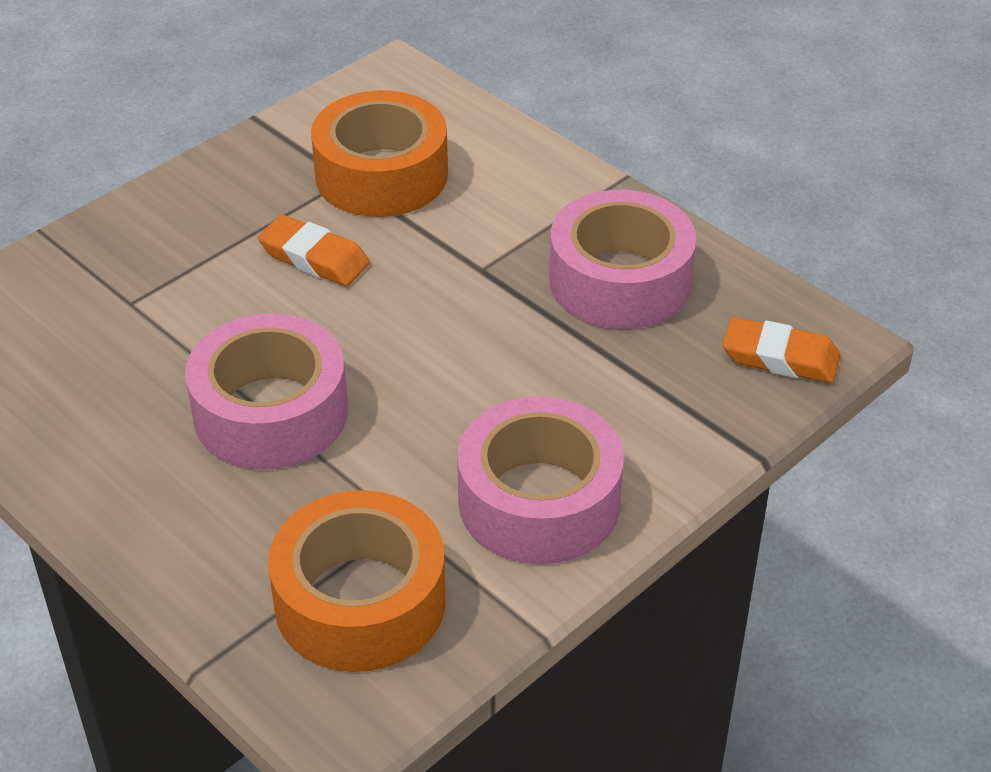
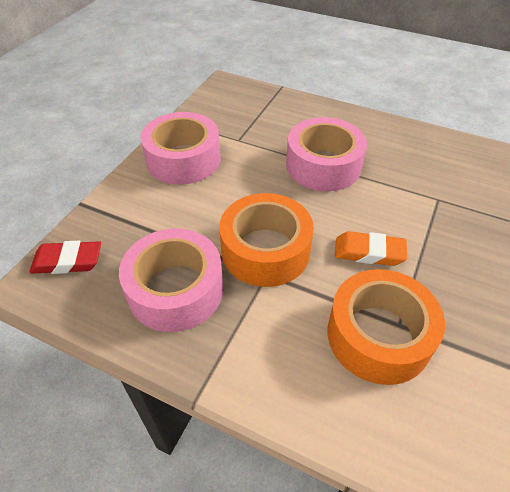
camera: 160 degrees right, 5 degrees up
orange tape [268,490,446,672] -> orange tape moved to [219,193,314,287]
orange eraser [723,317,840,383] -> red eraser [29,241,101,274]

